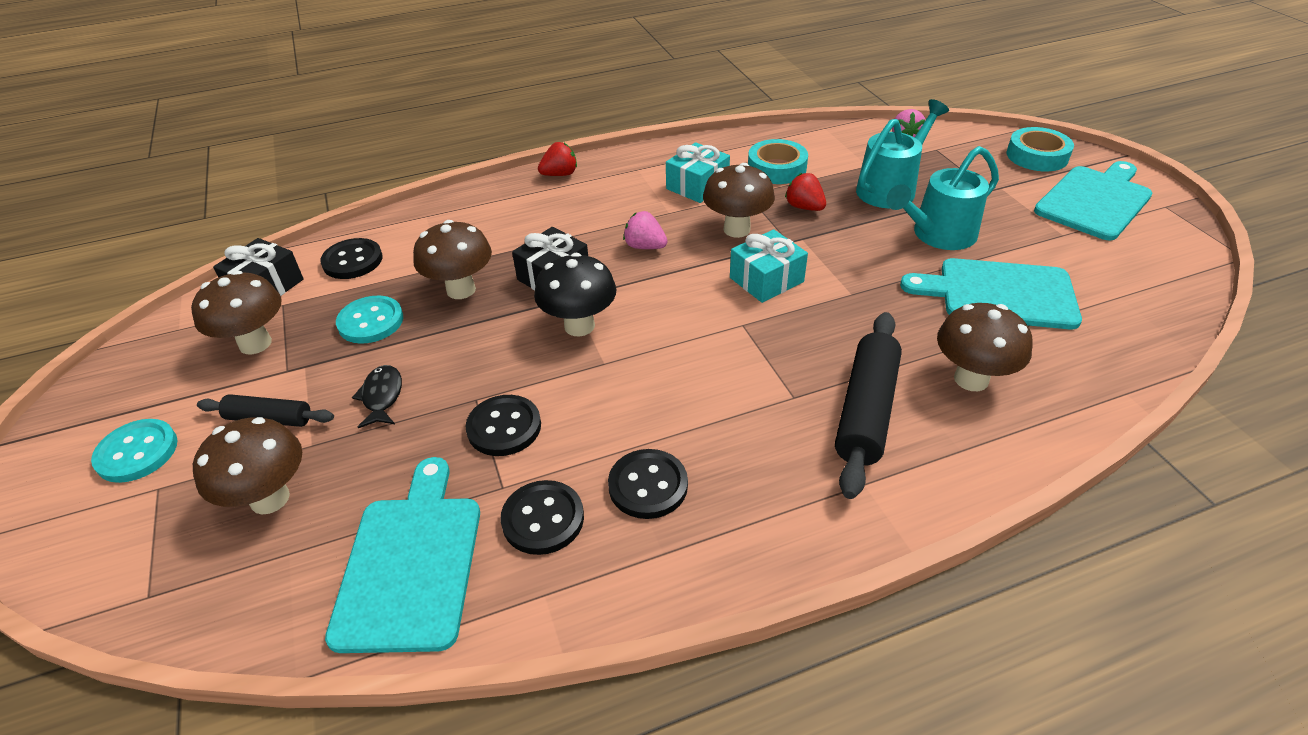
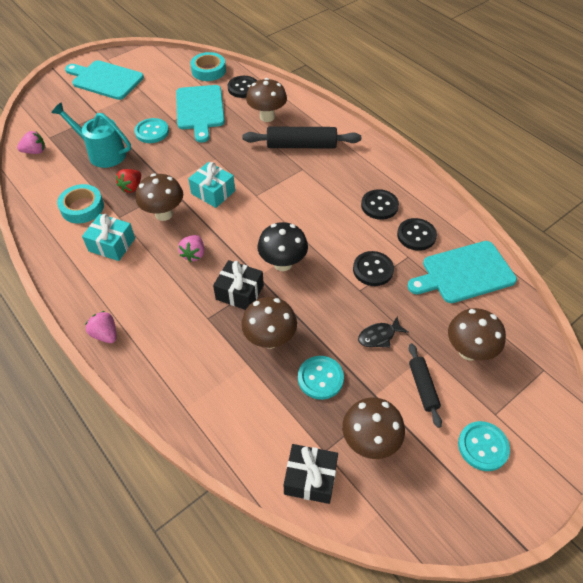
camera: 110 degrees left, 10 degrees up
black button [320,238,382,279] -> black button moved to [228,76,257,98]
red strawberry [538,142,577,176] -> pink strawberry [85,311,117,343]
turquoise watering can [886,146,999,250] -> turquoise button [134,118,169,143]
turquoise tape [1006,127,1074,171] -> turquoise tape moved to [190,52,226,81]

